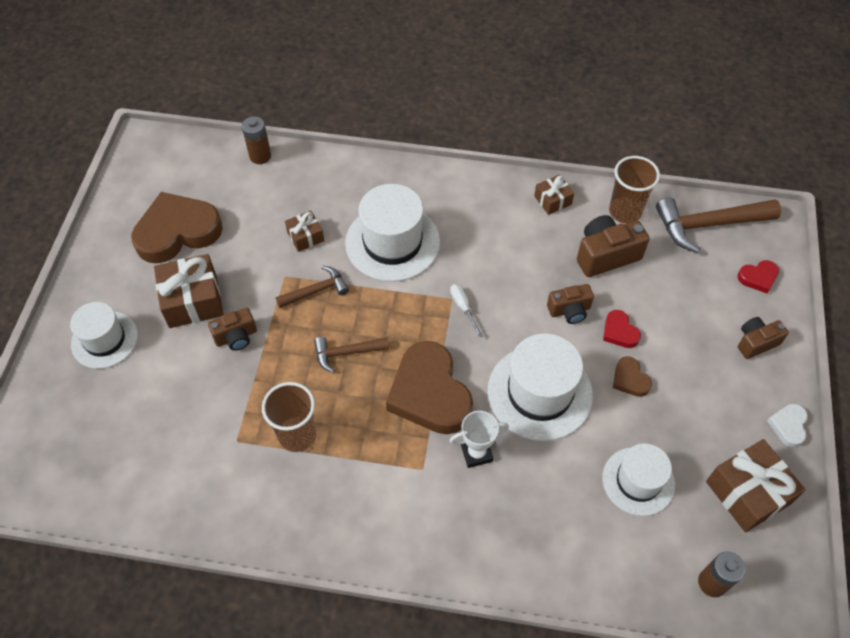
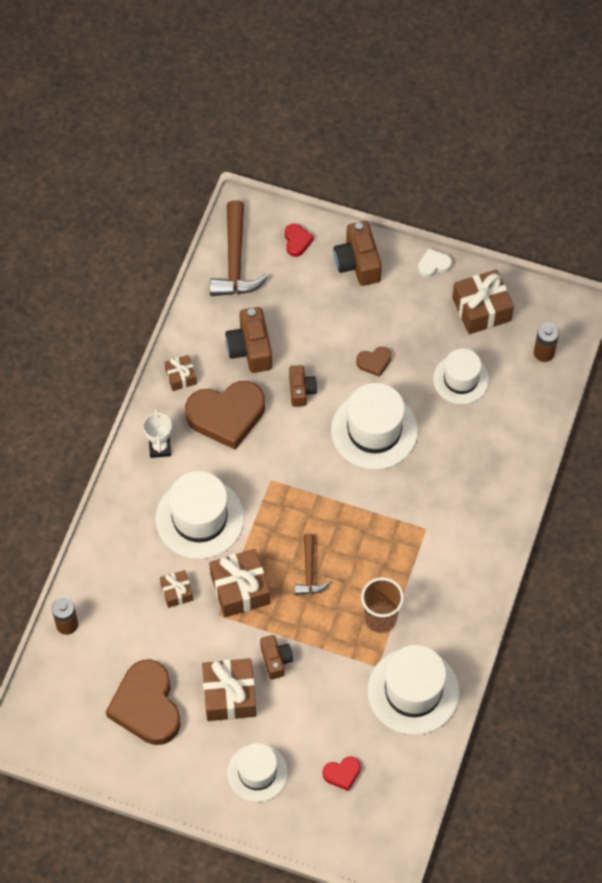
camera: 80 degrees left, 5 degrees up
brown hammer [275,266,349,308] -> brown gift [209,549,270,617]
brown heart [386,341,473,434] -> brown heart moved to [185,381,265,450]
white screwdriver [450,284,483,338] -> none
white trophy [450,411,509,468] -> white trophy moved to [143,408,172,458]
red heart [603,310,641,348] -> red heart moved to [323,756,361,791]
brown cup [609,156,660,223] -> none
brown camera [738,317,789,359] -> brown camera [333,221,382,286], size x1.58
white heart [767,404,808,448] -> white heart turned 135 degrees clockwise [418,248,452,278]
none -> white hat [367,645,460,735]

